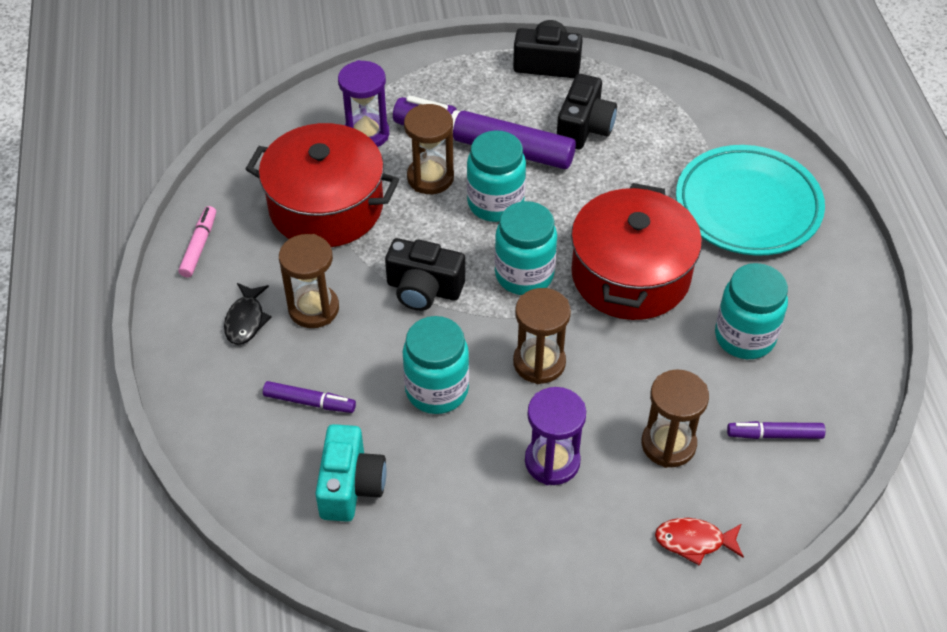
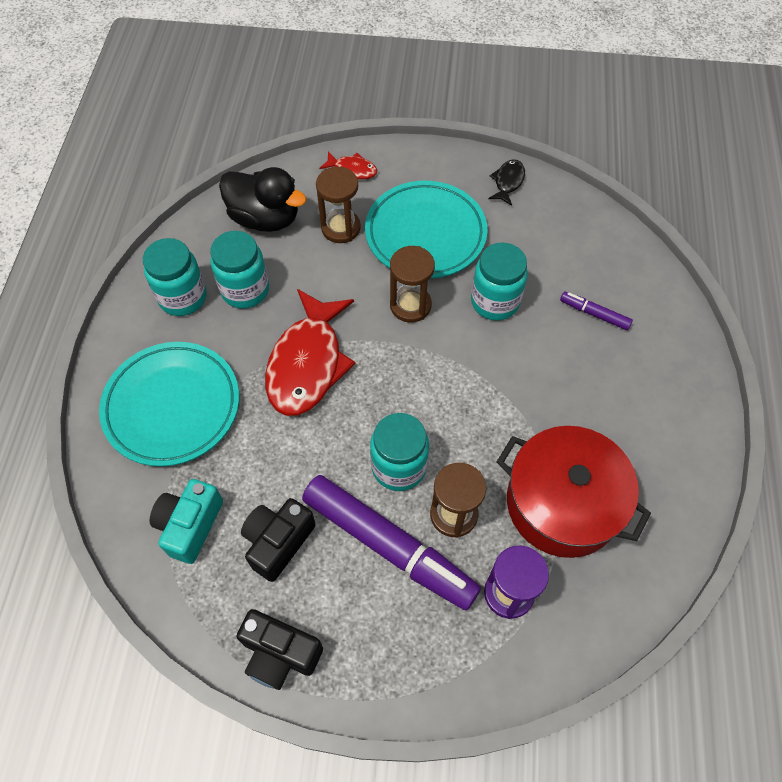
camera: 165 degrees left, 10 degrees up
pink marker [178,206,216,277] -> none
black fish [224,283,272,345] -> black fish moved to [488,159,525,206]
brown hourglass [279,234,339,328] -> none
turquoise camera [315,424,386,522] -> turquoise camera moved to [150,479,223,564]
black camera [385,238,465,311] -> none
turquoise jar [495,201,557,295] -> turquoise jar moved to [143,238,207,316]
purple hourglass [525,387,586,485] -> turquoise plate [365,181,488,279]
red pot [571,183,702,320] -> red fish [265,289,356,416]
purple marker [727,421,825,439] -> black duck [219,167,307,232]

